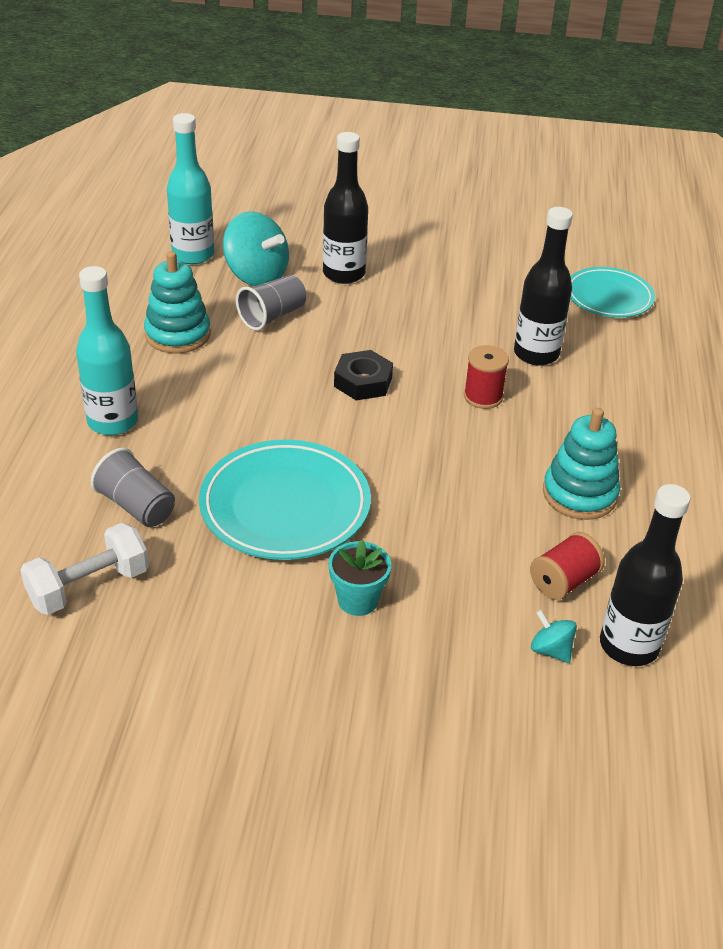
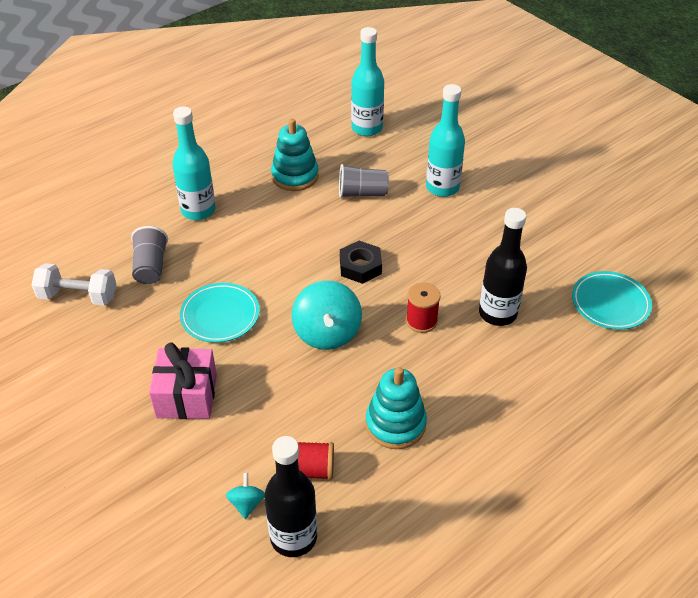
camera: 45 degrees right, 5 degrees up
turquoise plate [199,440,371,560] -> turquoise plate [180,283,260,343], size x0.65
turquoise spinning top [223,211,289,286] -> turquoise spinning top moved to [292,280,362,350]
black bottle [323,132,368,284] -> turquoise bottle [426,84,465,197]
turquoise flower pot [329,540,391,616] -> pink gift [149,343,217,419]

